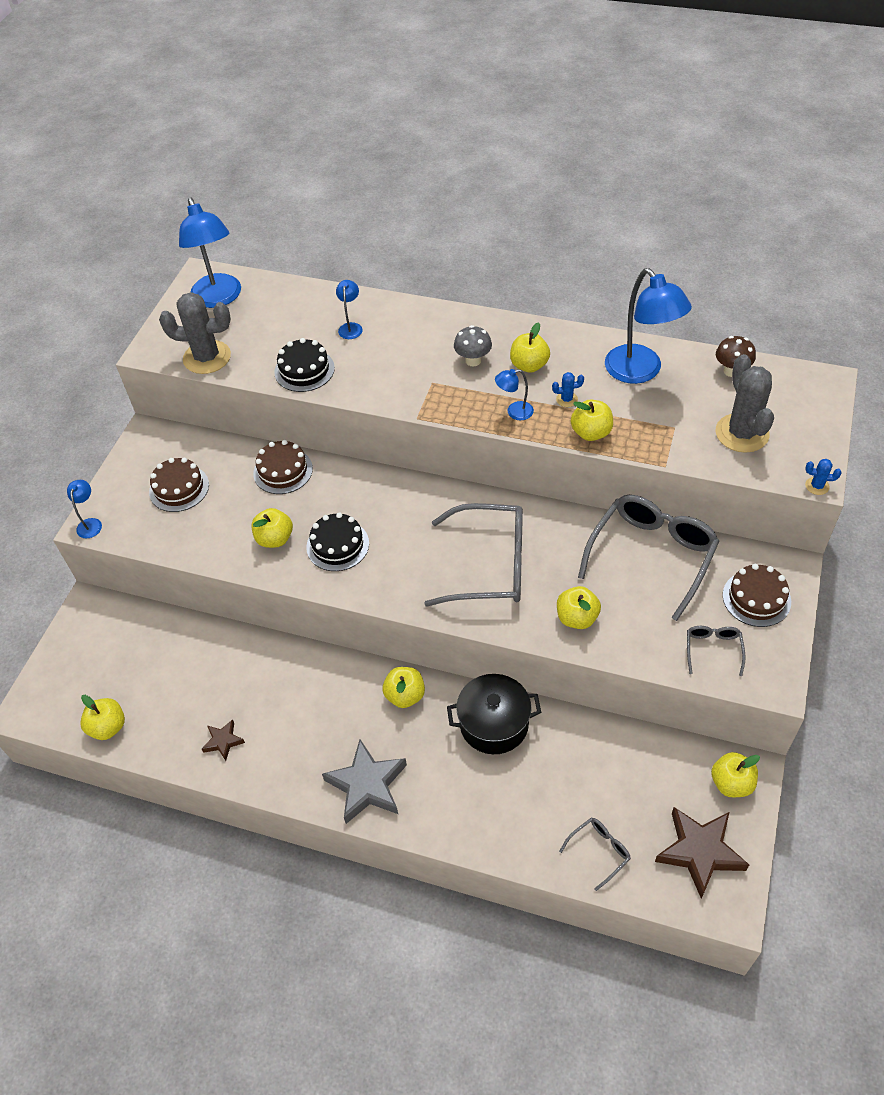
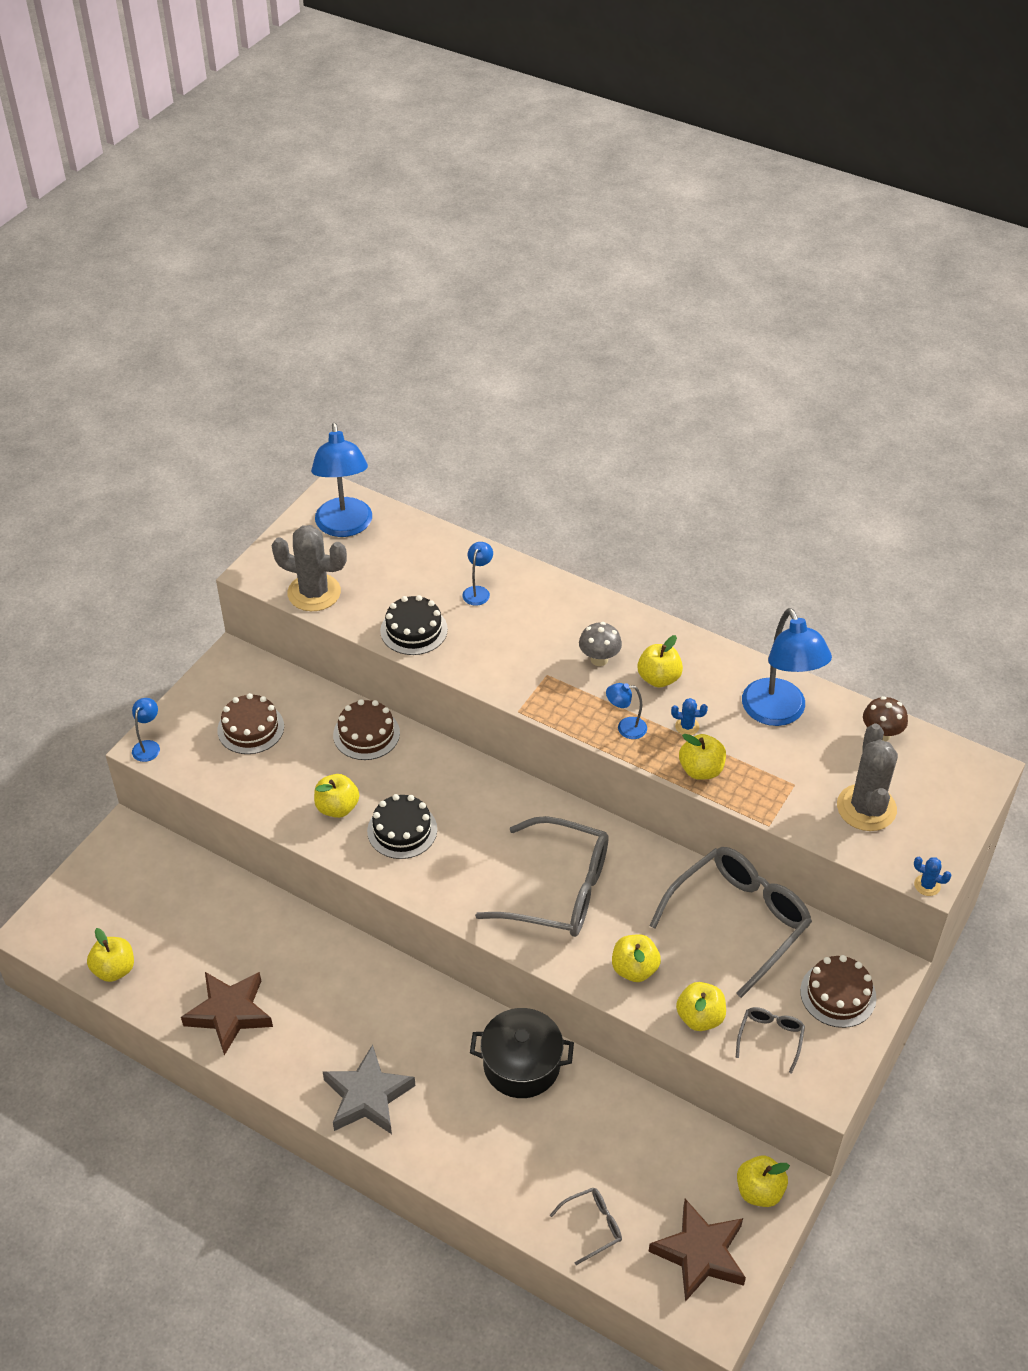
camera: 10 degrees right, 5 degrees down
brown star [202,719,245,761] -> brown star [181,972,273,1055], size x1.94
yellow apple [383,667,425,708] -> yellow apple moved to [676,982,726,1031]

